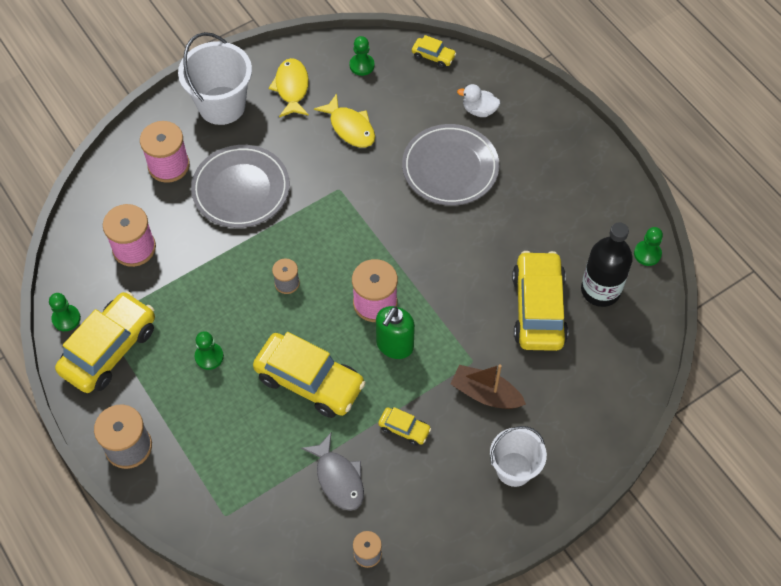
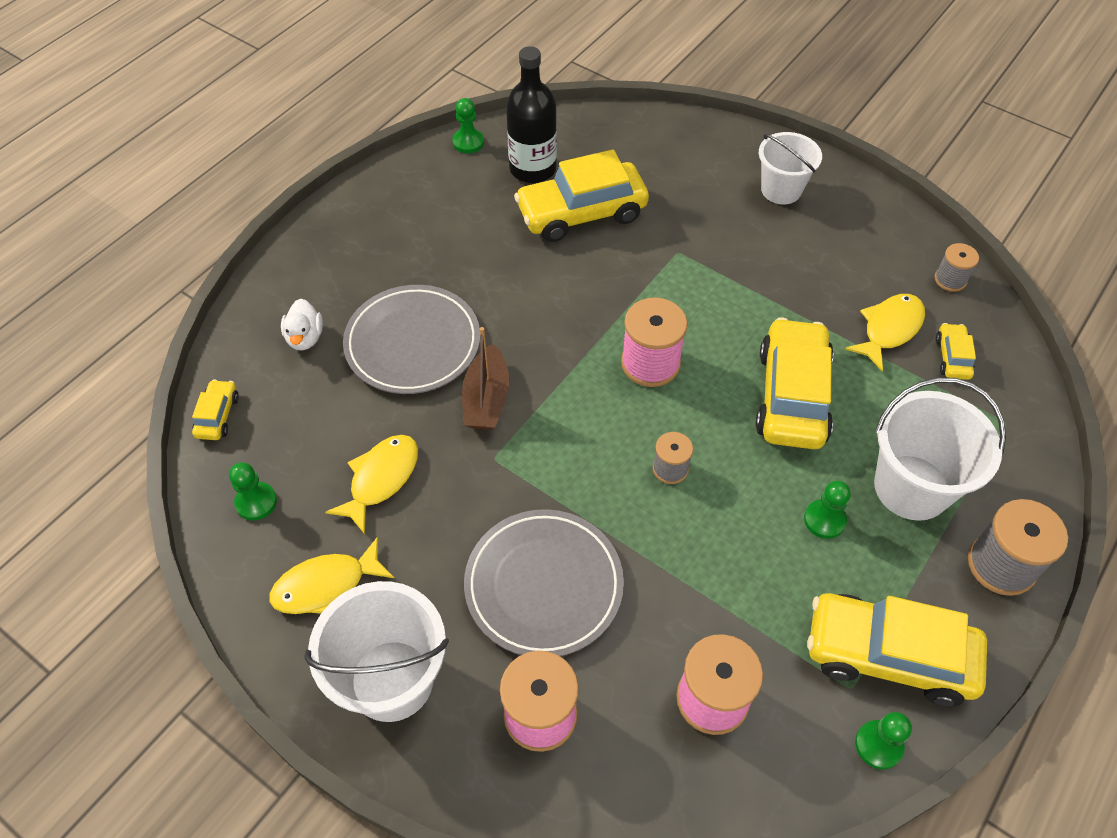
camera: 110 degrees left, 5 degrees down
grey fish [301,433,364,511] -> yellow fish [845,294,925,372]
green soap dispenser [376,306,415,359] -> none
yellow car [378,407,431,446] -> yellow car moved to [936,323,976,380]
brown boat [450,364,526,409] -> brown boat moved to [462,327,509,430]
none -> white bucket [874,377,1006,521]

